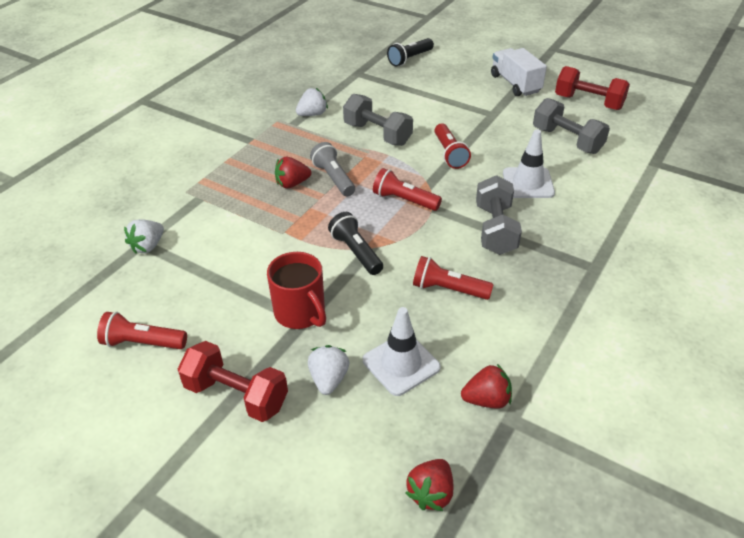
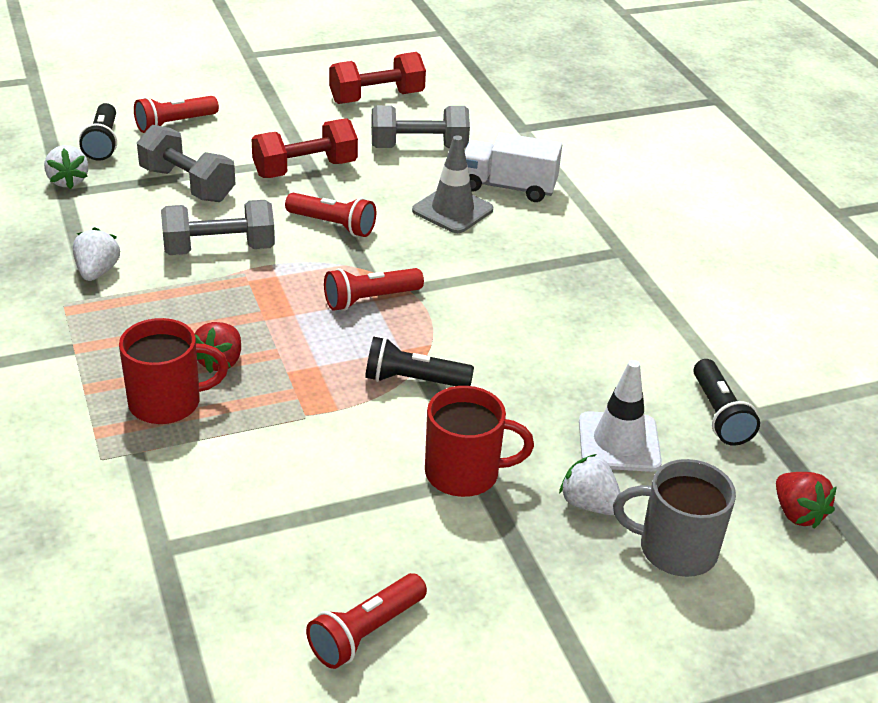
camera: 55 degrees left, 5 degrees down
white strawberry [124,219,164,254] -> white strawberry moved to [44,145,88,189]
red dumbbell [178,341,288,422] -> red dumbbell moved to [251,118,358,178]
grey flashlight [310,142,355,196] -> none
red flashlight [413,256,494,300] -> red flashlight moved to [134,96,219,133]
red strawberry [461,364,512,409] -> black flashlight [693,359,760,446]
grey dumbbell [476,175,522,255] -> grey dumbbell moved to [137,125,235,202]
white truck [491,48,547,96] -> white truck moved to [465,133,562,202]
white traffic cone [503,129,555,198] -> grey traffic cone [412,135,493,233]
none -> red mug [119,318,229,424]
none -> grey mug [613,459,736,577]

